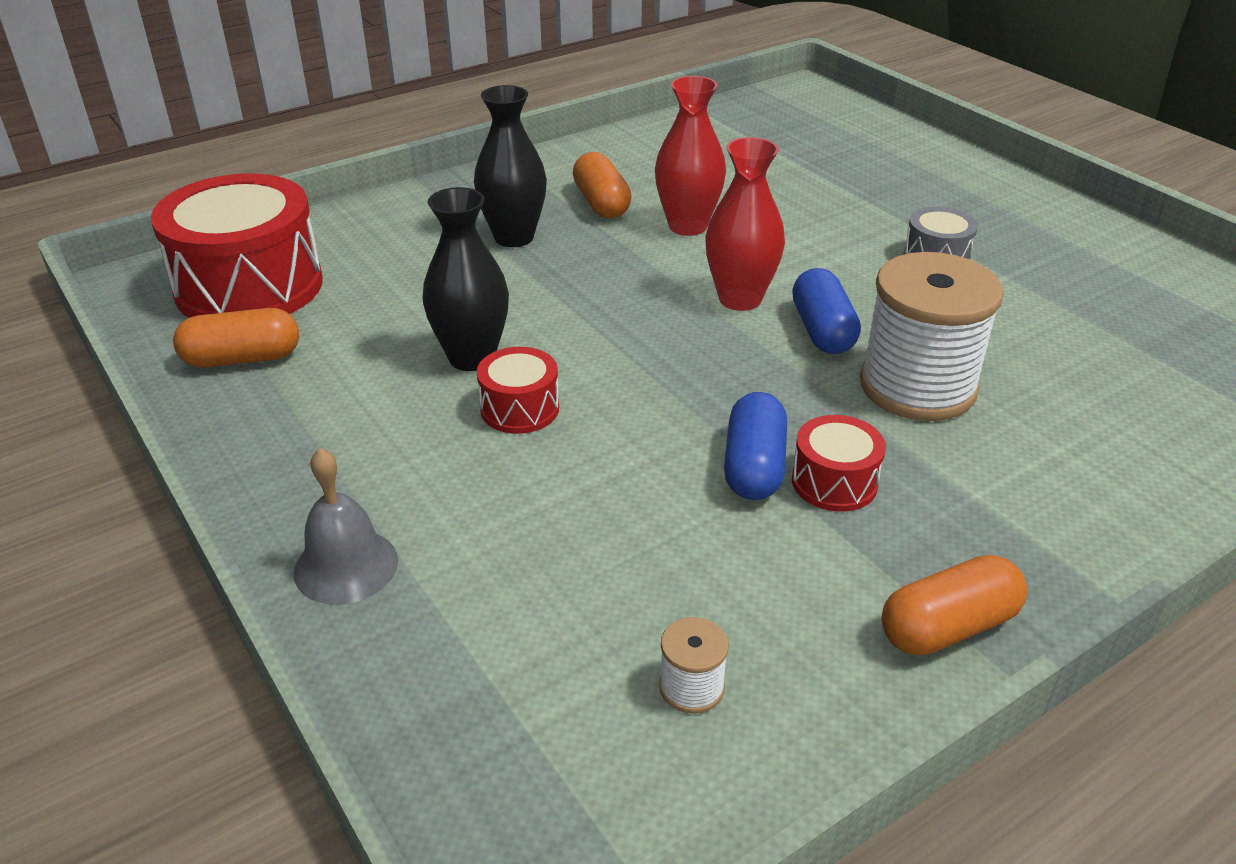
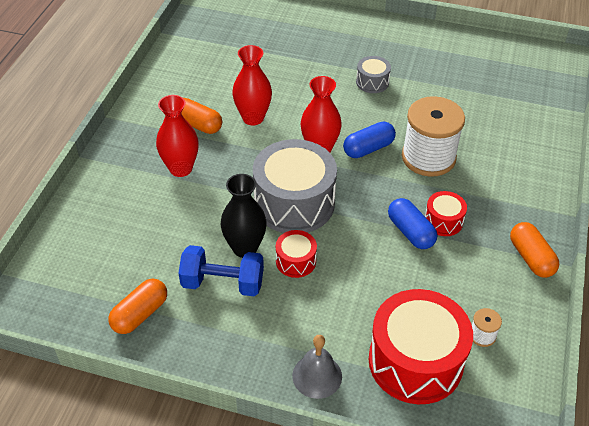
camera: 40 degrees left, 10 degrees up
red drum [151,173,323,318] -> red drum moved to [369,289,473,404]
black vase [474,85,547,247] -> red vase [156,95,199,177]
blue capsule [792,268,861,354] -> blue capsule turned 75 degrees counterclockwise [343,122,396,158]
orange capsule [881,555,1027,655] -> orange capsule turned 45 degrees counterclockwise [510,222,559,278]
none -> blue dumbbell [178,245,264,296]
none -> grey drum [253,139,337,233]

